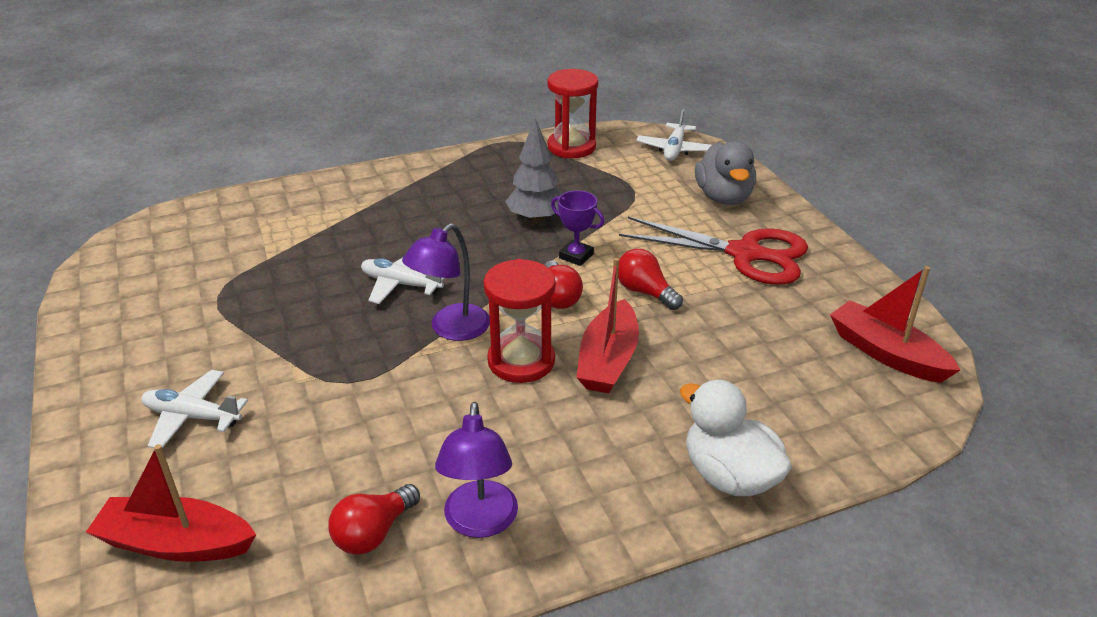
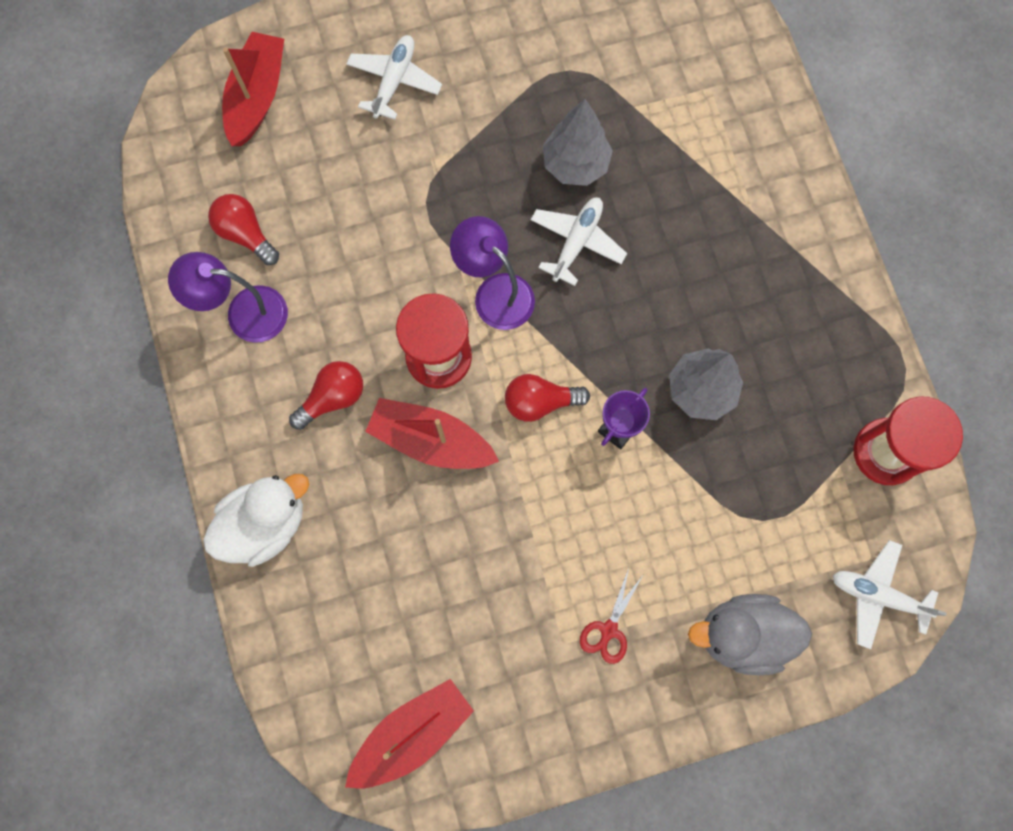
camera: 95 degrees right, 40 degrees up
red light bulb [618,249,683,310] -> red light bulb moved to [289,361,363,430]
red scissors [619,217,808,285] -> red scissors [580,568,643,664], size x0.42
none -> grey tree [543,99,613,186]

